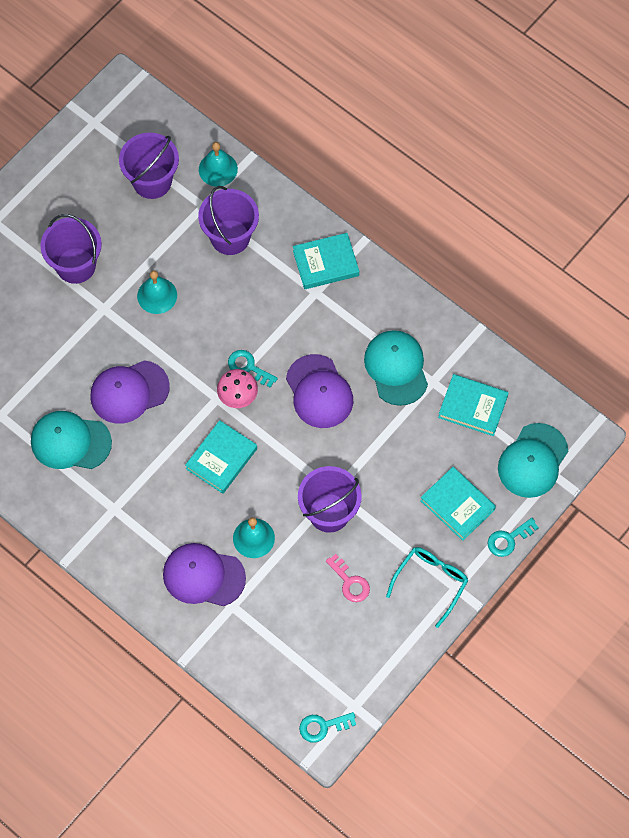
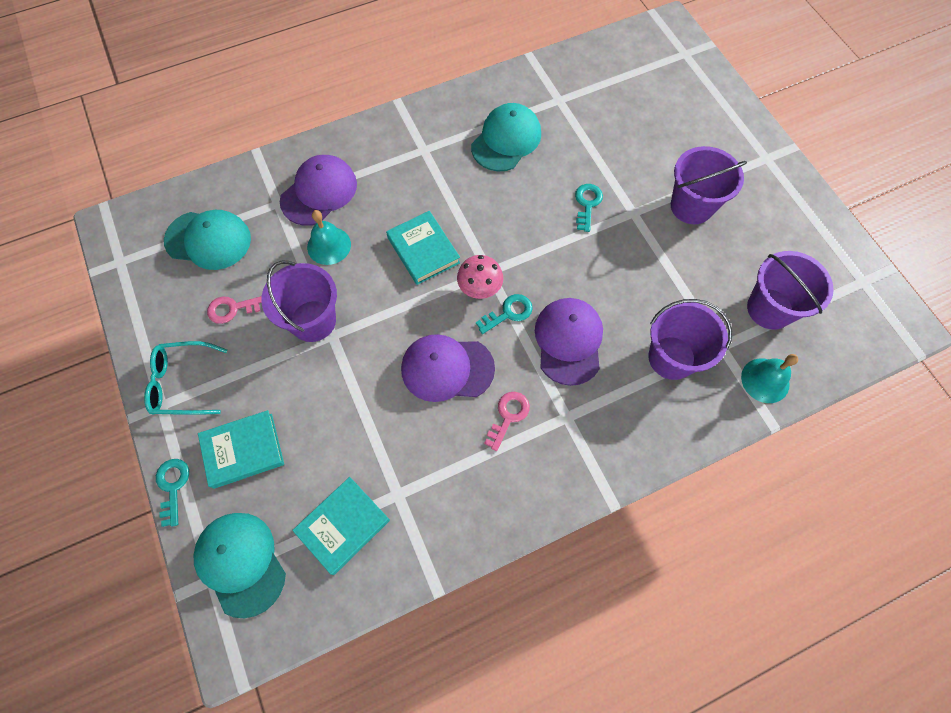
camera: 115 degrees right, 0 degrees up
purple cap [90,360,170,424] -> purple cap moved to [535,298,603,386]
turquoise bell [137,270,177,314] -> none
turquoise book [293,233,359,289] -> none
turquoise key [299,712,356,743] -> turquoise key moved to [575,184,603,232]
turquoise cap [364,330,428,406] -> turquoise cap moved to [164,210,251,270]
turquoise glasses [386,547,468,628] -> turquoise glasses turned 120 degrees clockwise [144,341,227,415]
none -> pink key [484,392,530,451]

